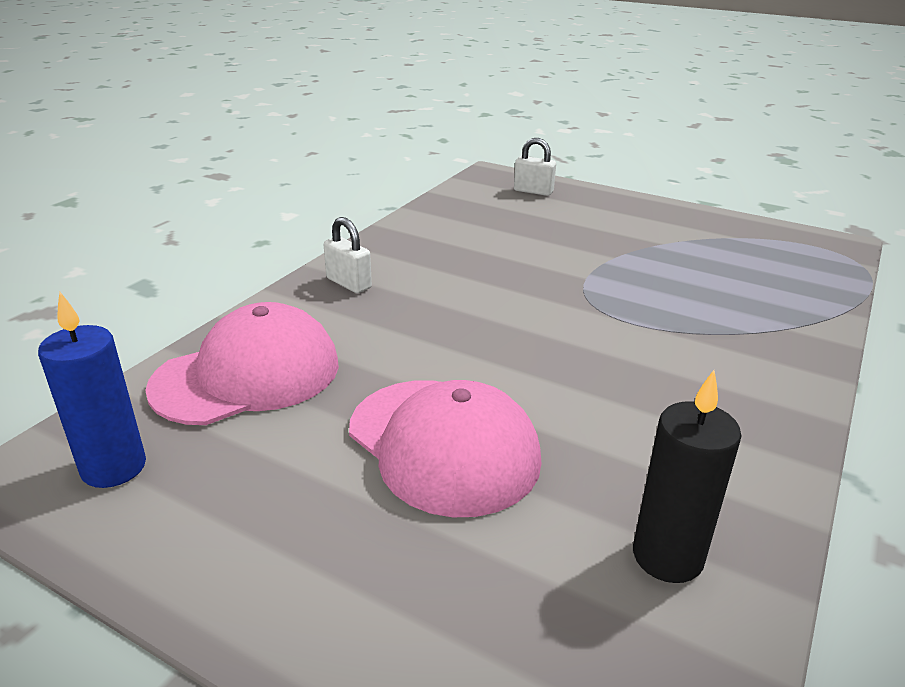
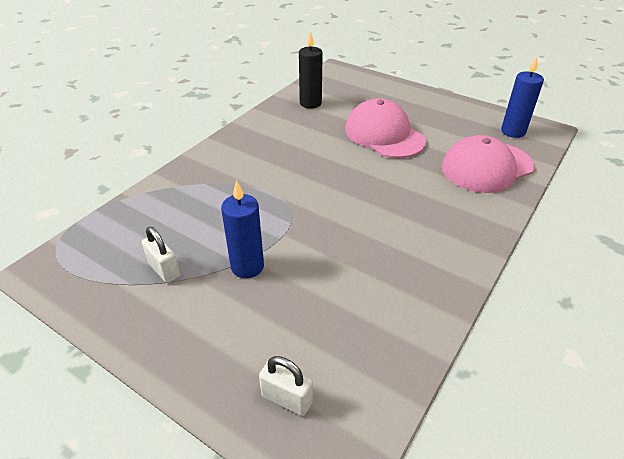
camera: 175 degrees left, 10 degrees up
white padlock [324,217,372,293] -> white padlock moved to [141,227,180,283]
none -> blue candle [221,180,264,278]

